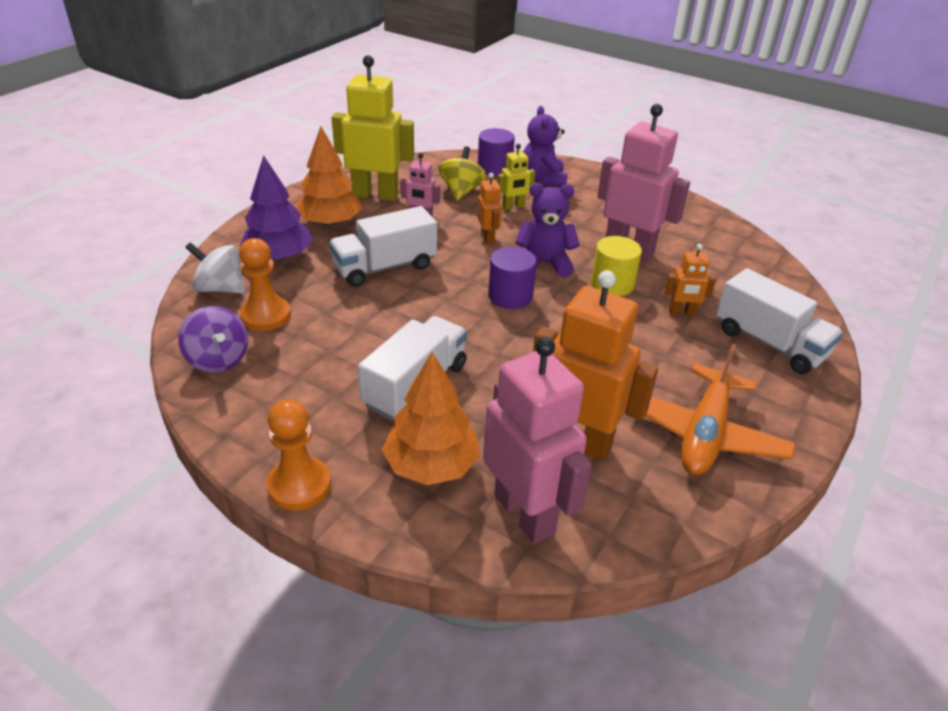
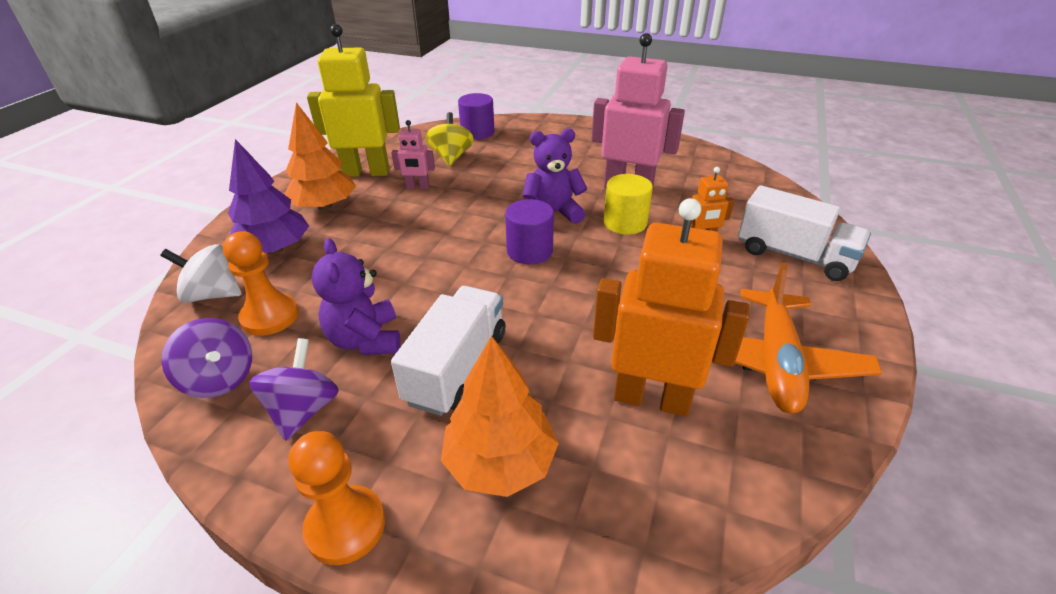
camera: 10 degrees left, 0 degrees up
white truck [329,206,437,287] -> none
orange robot [477,173,502,244] -> none
pink robot [483,337,592,544] -> none
yellow robot [498,144,535,210] -> none
purple teddy bear [523,106,568,187] -> purple teddy bear moved to [311,238,401,355]
none -> purple spinning top [249,338,339,441]

